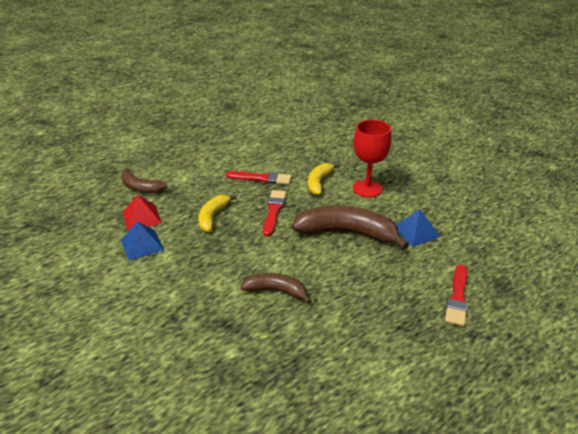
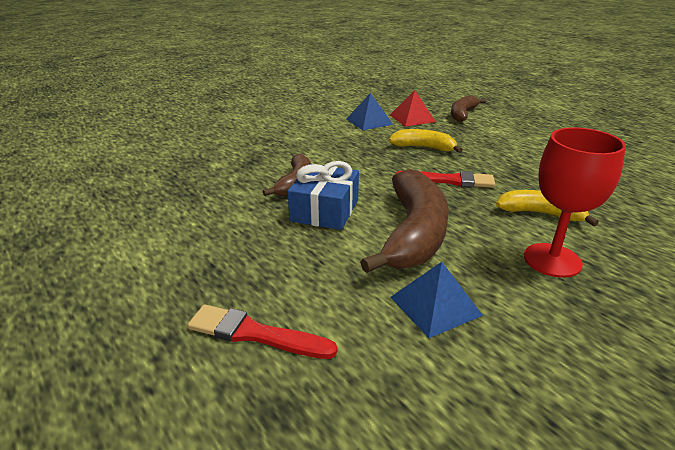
camera: 90 degrees right, 5 degrees down
red brush [226,171,292,185] -> none
none -> blue gift [288,161,359,230]

